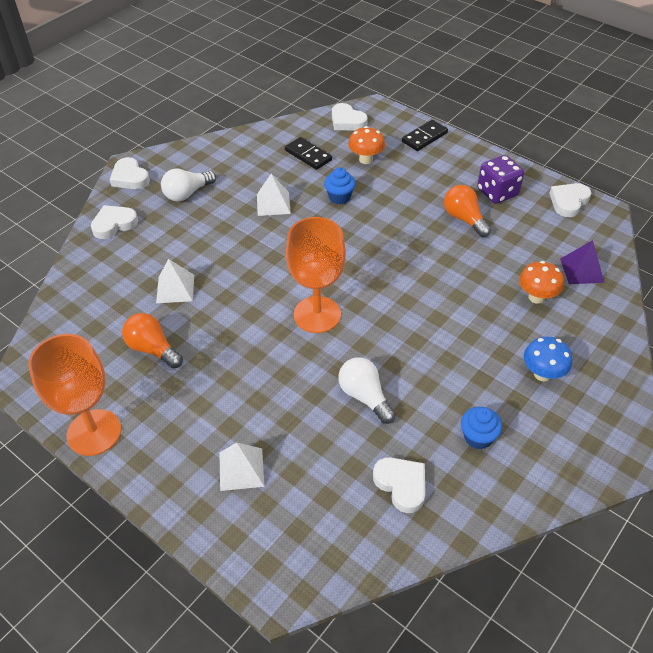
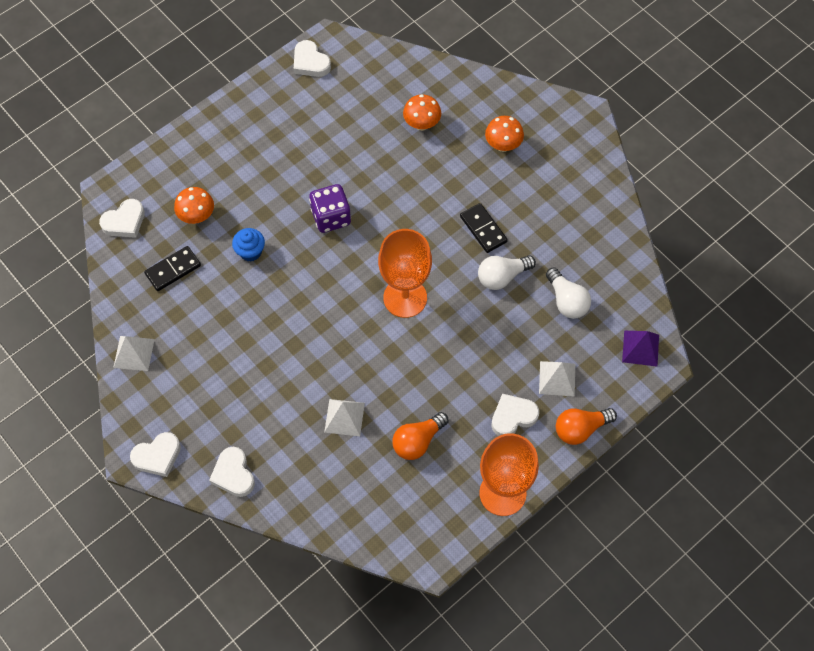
camera: 80 degrees left, 15 degrees up
white light bulb [161,169,216,201] -> white light bulb moved to [546,267,591,319]
white pyramid [257,174,291,216] -> white pyramid moved to [113,336,155,371]
white heart [373,457,425,513] -> white heart moved to [491,394,539,436]
black domino [402,120,448,151] -> black domino moved to [460,203,508,253]
orange light bulb [444,185,491,237] -> orange light bulb moved to [556,408,617,445]
blue cupcake [461,407,502,449] -> none
purple dice [477,155,524,204] -> purple dice moved to [309,184,351,233]
blue mushroom [524,337,572,381] -> orange mushroom [485,116,524,152]
purple pyramid [560,240,604,284] -> purple pyramid moved to [622,331,659,367]

